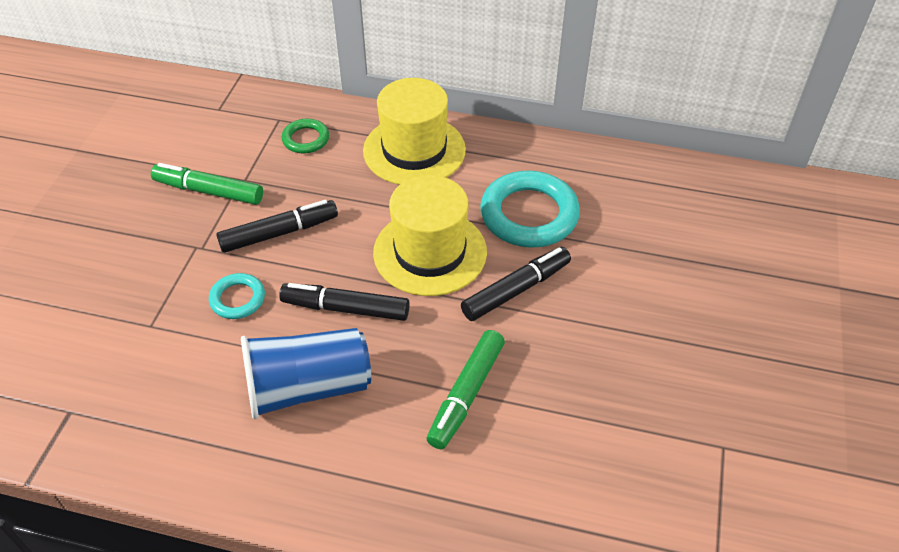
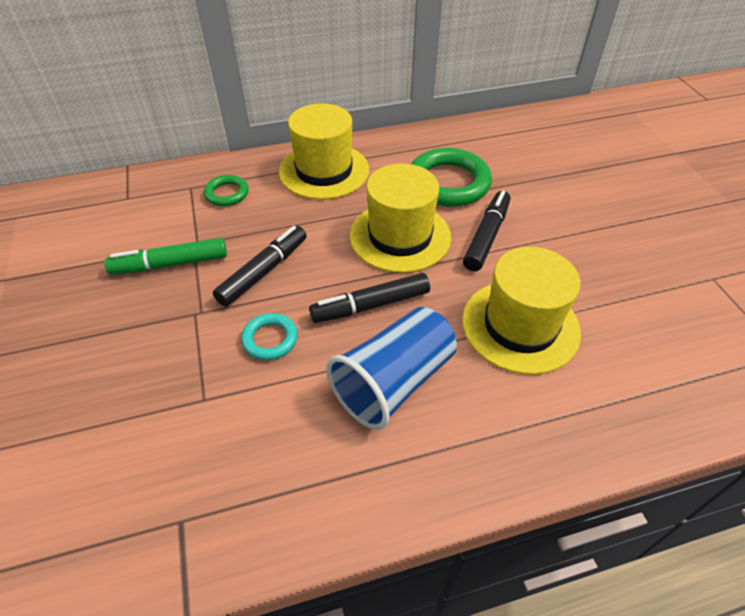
camera: 30 degrees left, 0 degrees up
green marker [426,330,505,449] -> yellow hat [462,247,581,374]
turquoise ring [480,171,580,248] -> green ring [411,148,492,207]

